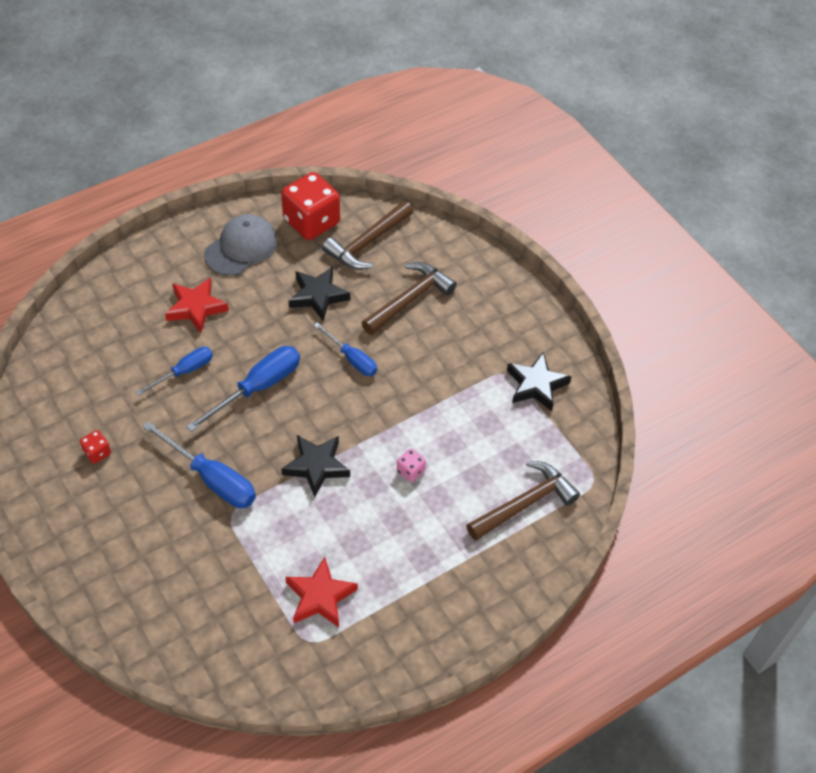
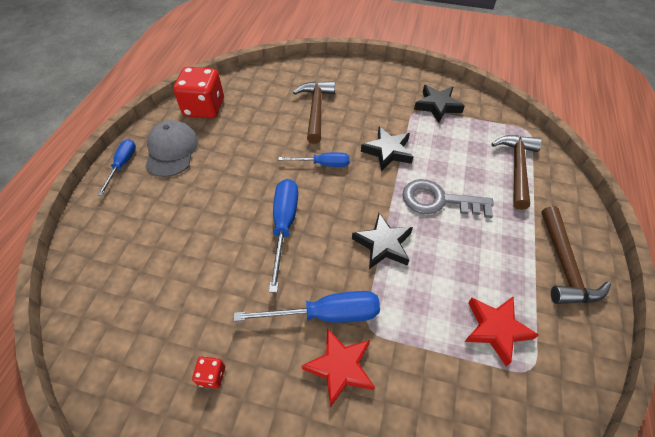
camera: 40 degrees left, 0 degrees up
blue screwdriver [136,347,213,396] -> blue screwdriver moved to [98,139,136,196]
red star [165,277,229,333] -> red star moved to [302,328,375,407]
black star [289,267,350,321] -> black star moved to [361,126,413,171]
brown hammer [322,201,413,270] -> brown hammer moved to [541,206,611,304]
pink dice [397,448,426,482] -> grey key [403,179,494,218]

